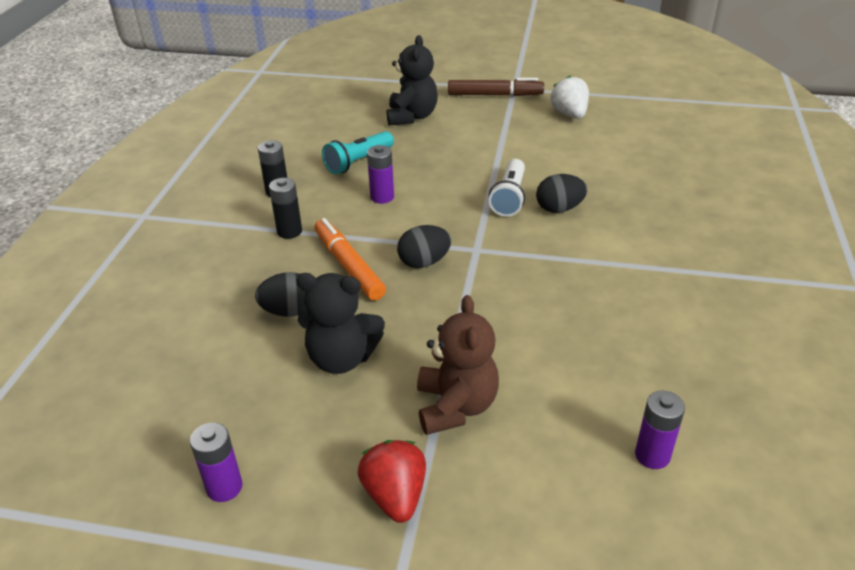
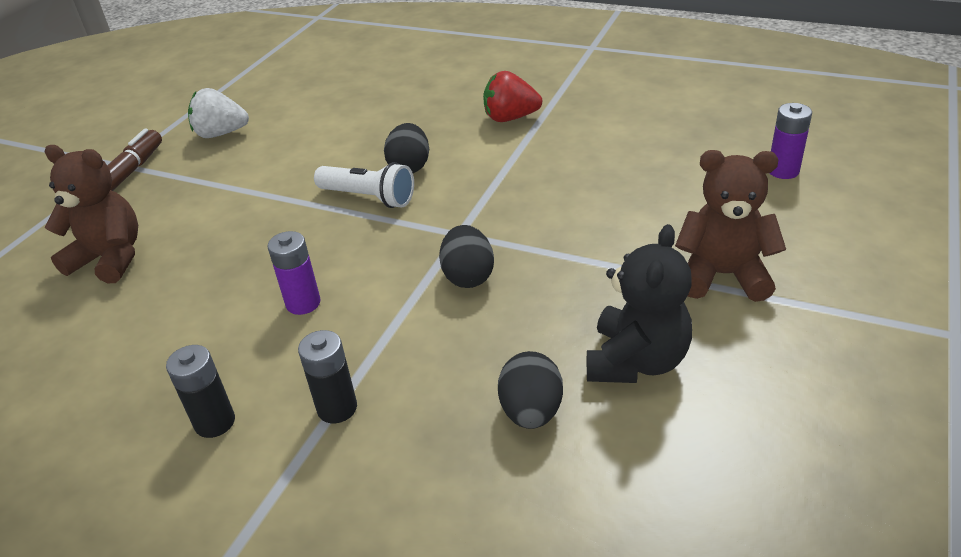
camera: 75 degrees left, 0 degrees up
purple battery [190,422,242,502] -> none
orange marker [314,218,386,301] -> none
turquoise flashlight [322,131,394,174] -> none
red strawberry [357,440,426,523] -> red strawberry moved to [483,71,542,122]
black teddy bear [387,35,438,125] -> brown teddy bear [44,145,138,283]

